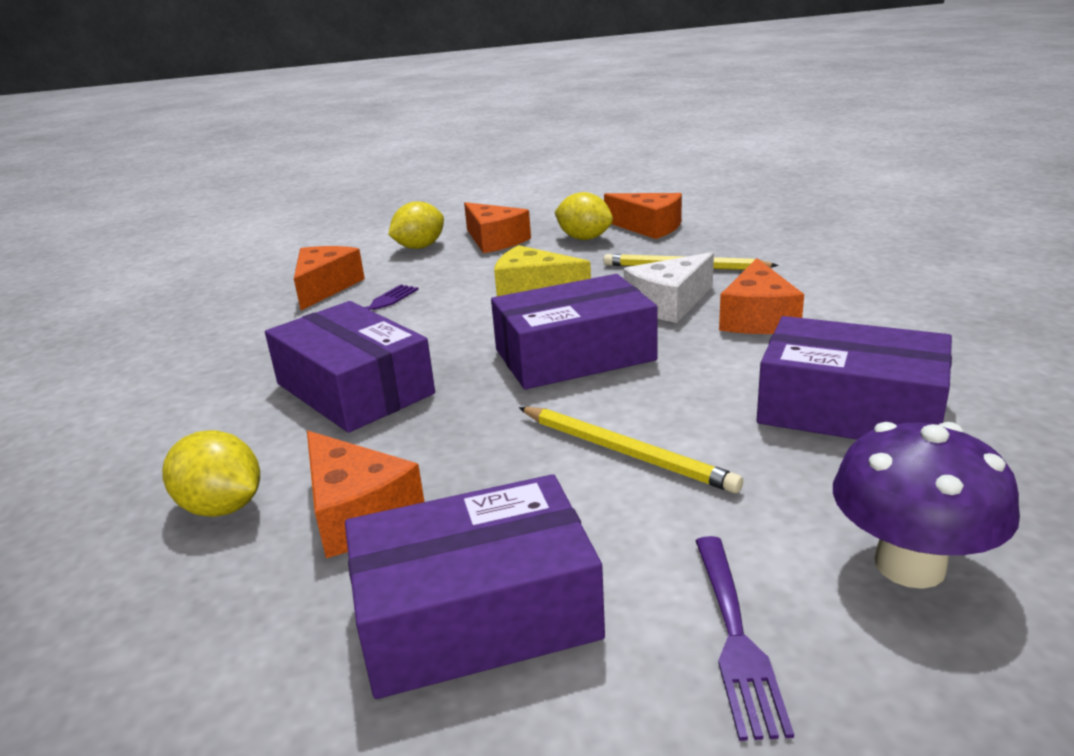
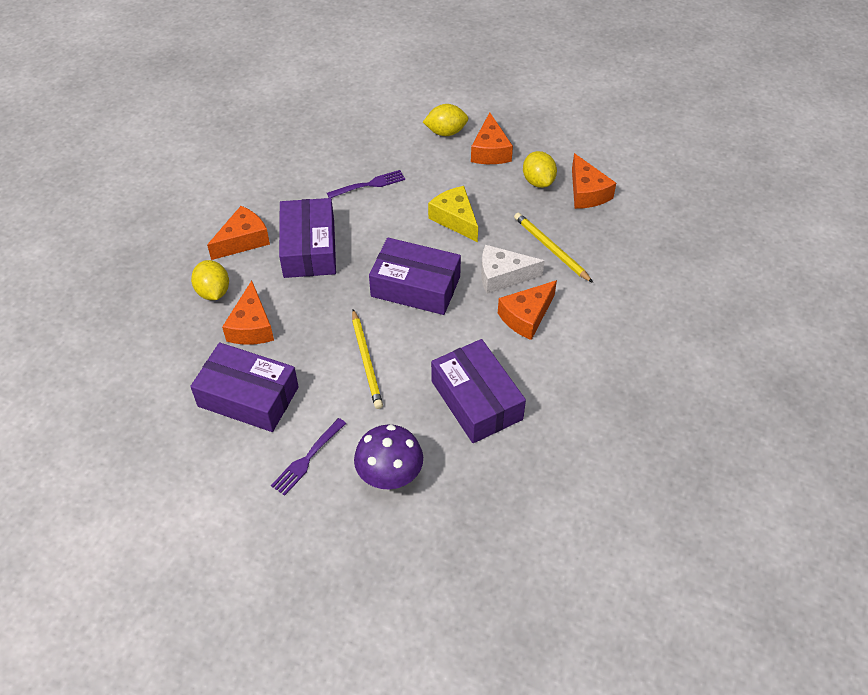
camera: 35 degrees right, 25 degrees up
orange cheese [294,246,365,310] -> orange cheese moved to [207,206,270,260]

